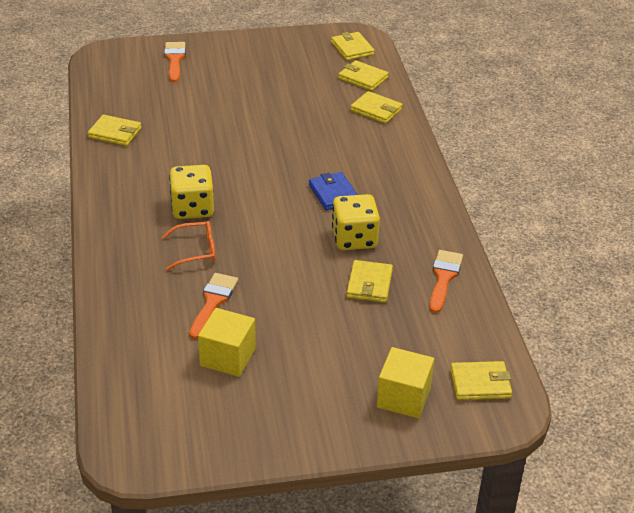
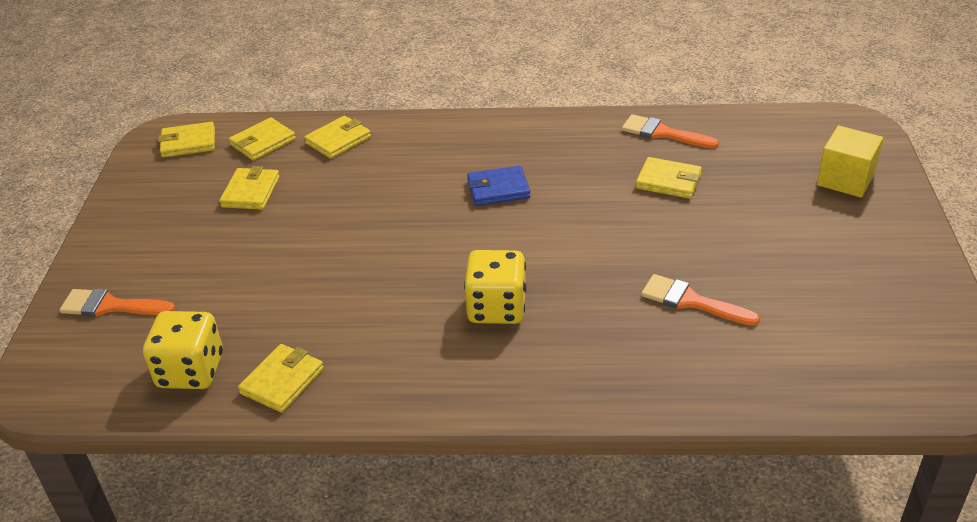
camera: 75 degrees left, 0 degrees up
orange glasses [162,221,215,270] -> none
yellow cube [198,308,256,377] -> none
yellow dice [332,194,380,250] -> yellow dice moved to [143,311,223,389]
yellow wallet [450,361,512,400] -> yellow wallet moved to [219,166,280,210]

